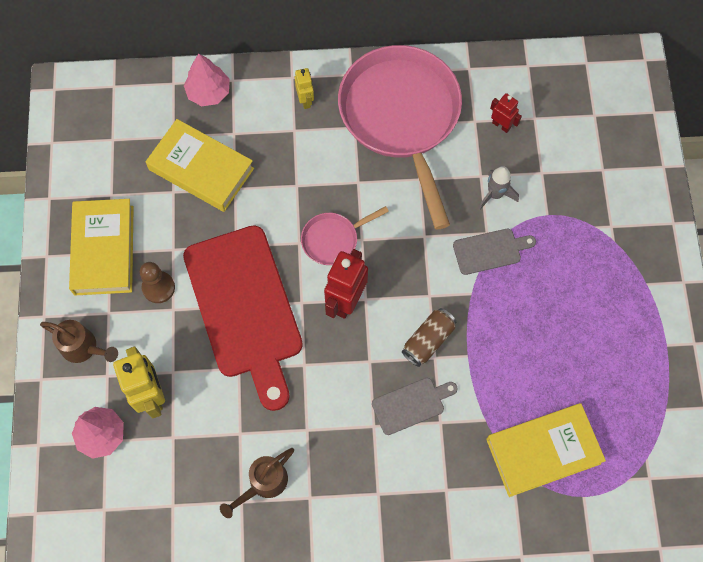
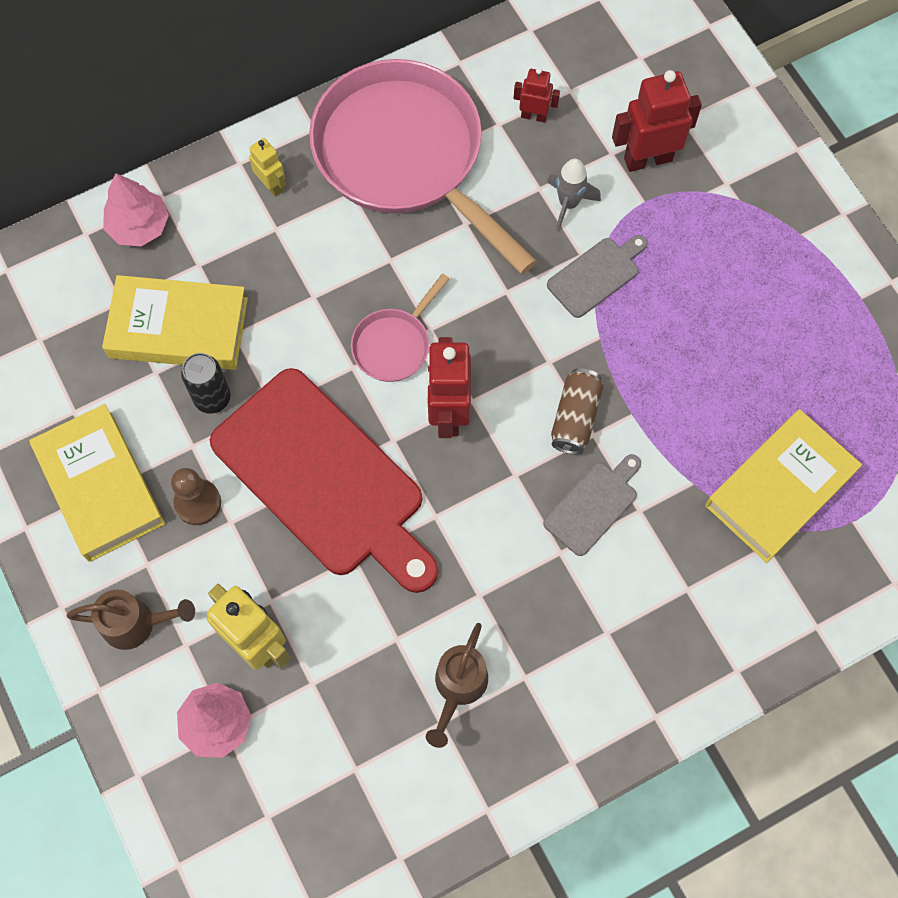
camera: 25 degrees left, 0 degrees up
none -> black can [181,353,231,414]
none -> red robot [612,70,702,172]

